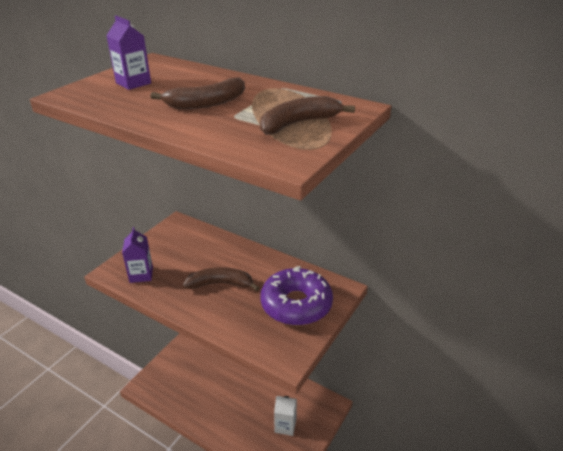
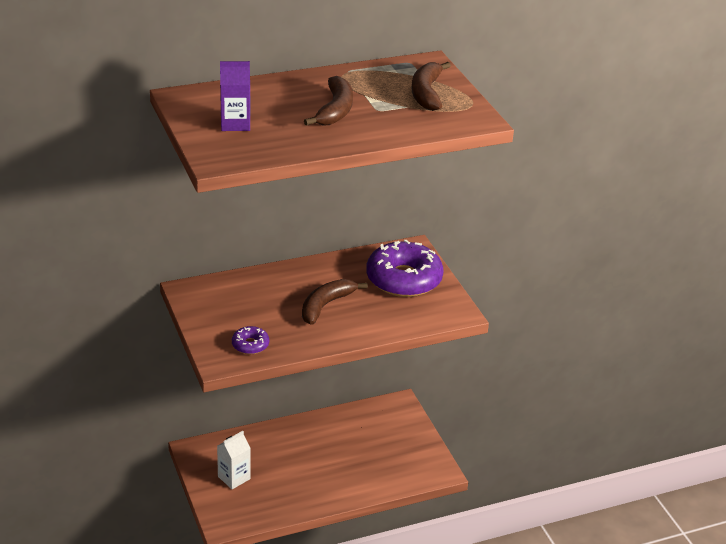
camera: 55 degrees left, 0 degrees up
purple carton [122,227,153,283] -> purple donut [232,326,269,354]
white carton [274,396,297,436] -> white carton moved to [217,431,251,489]

